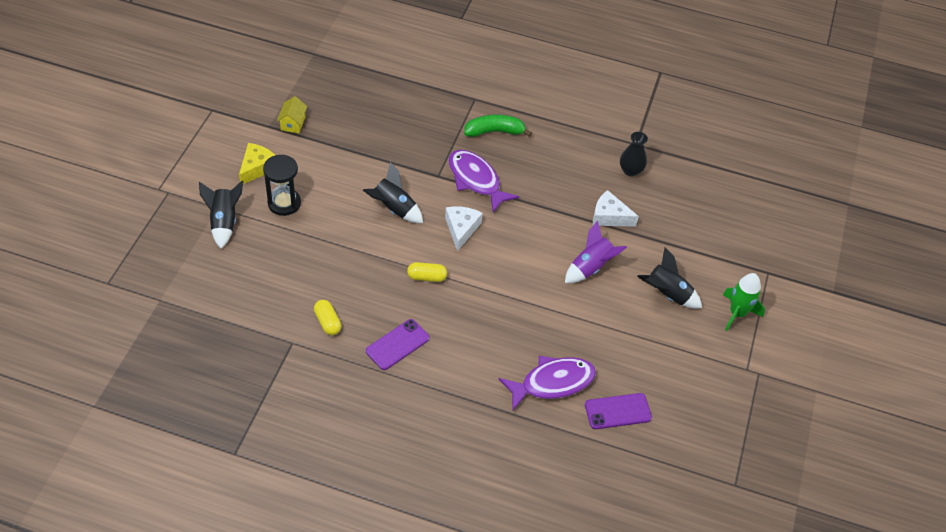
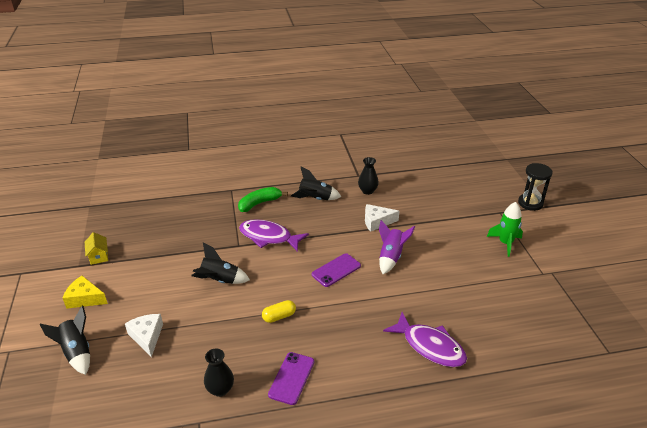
camera: 25 degrees left, 15 degrees down
yellow cheese [239,143,275,184] -> yellow cheese turned 75 degrees counterclockwise [63,276,108,309]
black hourglass [263,155,301,216] -> black hourglass moved to [518,163,552,211]
yellow capsule [314,300,341,335] -> black vase [204,348,234,397]
white cheese [445,206,483,251] -> white cheese moved to [125,314,163,357]
purple fish [499,356,596,410] -> purple fish turned 90 degrees clockwise [383,312,467,367]
purple phone [585,393,652,429] -> purple phone moved to [312,253,361,287]
black rocket [637,247,702,309] -> black rocket moved to [291,167,341,200]

